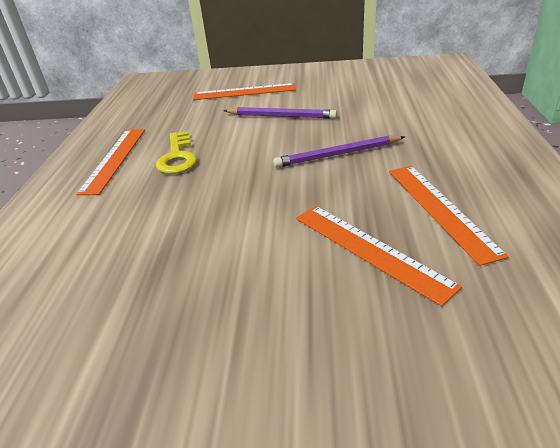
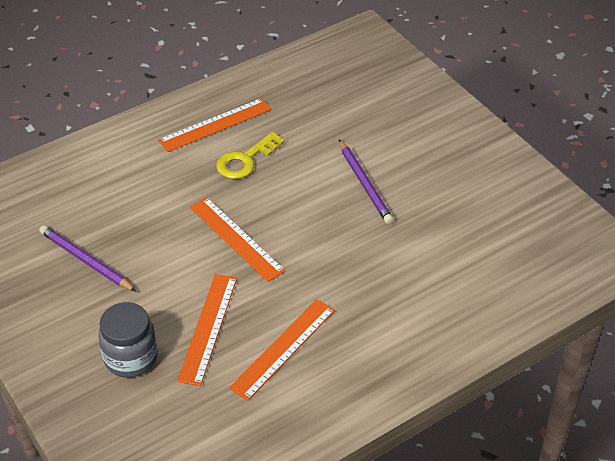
camera: 50 degrees right, 10 degrees up
orange ruler [193,83,296,100] -> orange ruler moved to [190,197,286,282]
purple pencil [273,136,404,168] -> purple pencil moved to [39,225,136,291]
none -> grey jar [98,302,158,378]

